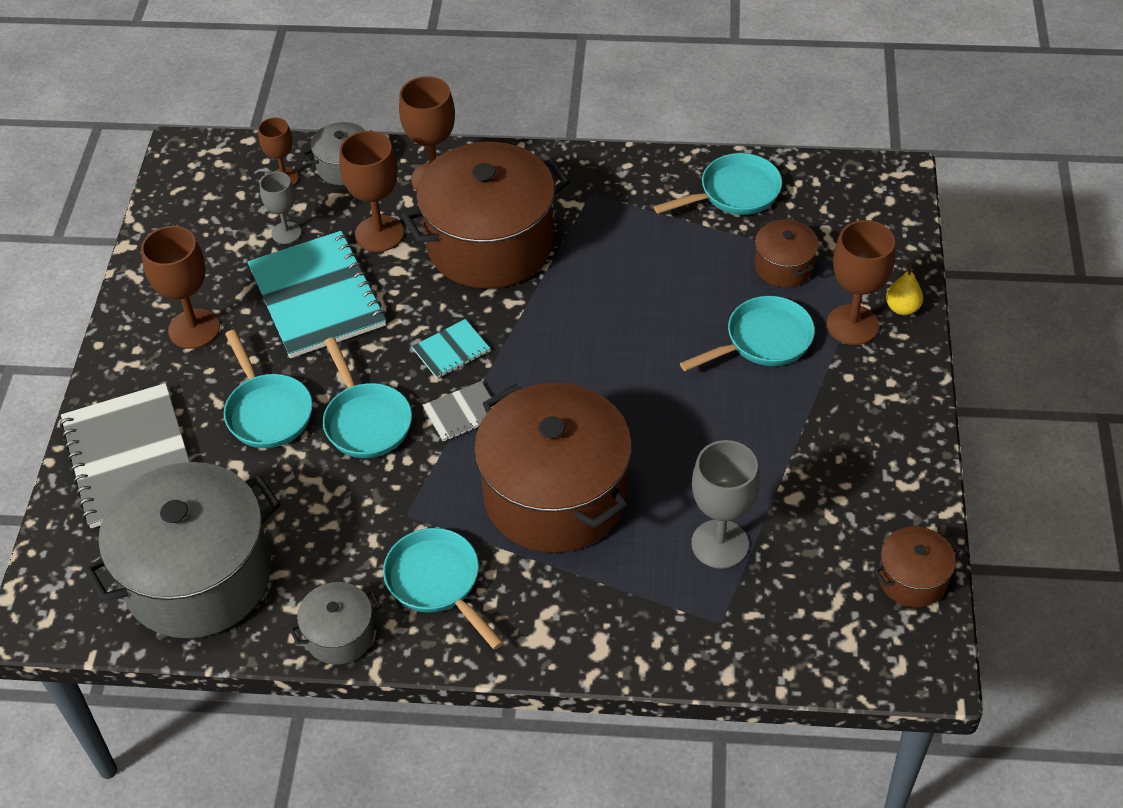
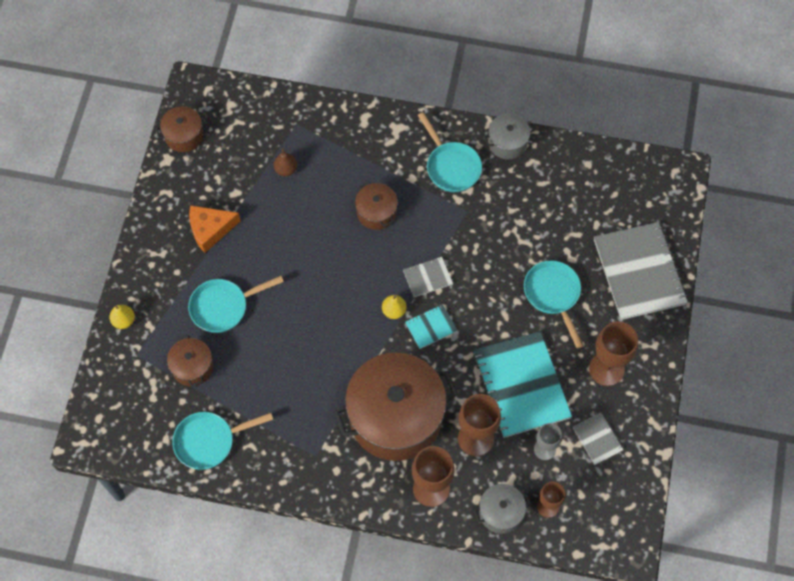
camera: 175 degrees left, 15 degrees up
grey pot [84,462,281,639] -> none
turquoise pan [323,337,412,458] -> none
brown pot [474,383,632,553] -> brown pot [355,181,398,230], size x0.46
grey goblet [691,440,760,569] -> brown pear [273,148,297,176]
brown goblet [827,220,895,345] -> none
none -> orange cheese [189,205,241,253]
none -> yellow pear [382,295,406,319]
none -> grey notebook [573,413,623,465]

